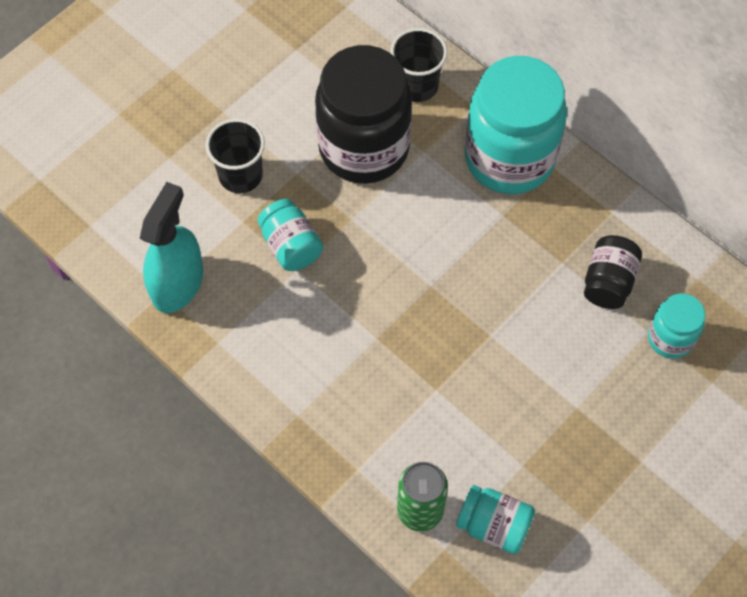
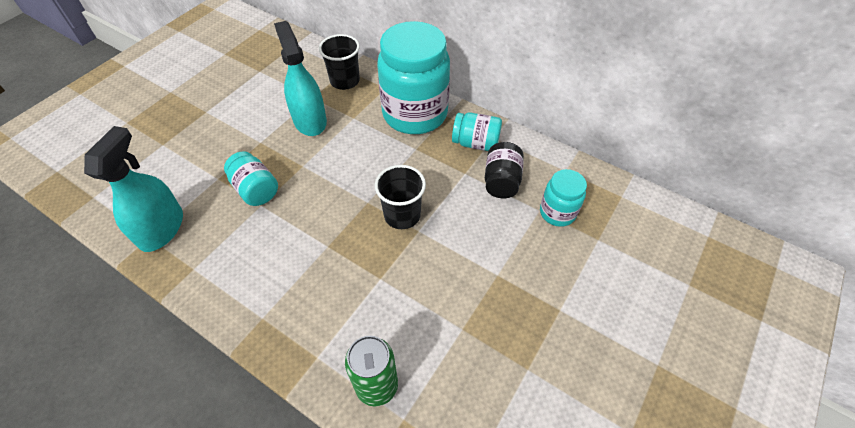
camera: 10 degrees left, 10 degrees down
black cup [206,119,265,193] -> black cup moved to [375,165,426,229]
black jar [315,45,412,184] -> turquoise spray bottle [274,21,327,136]
turquoise jar [456,485,535,554] -> turquoise jar moved to [452,112,502,151]

